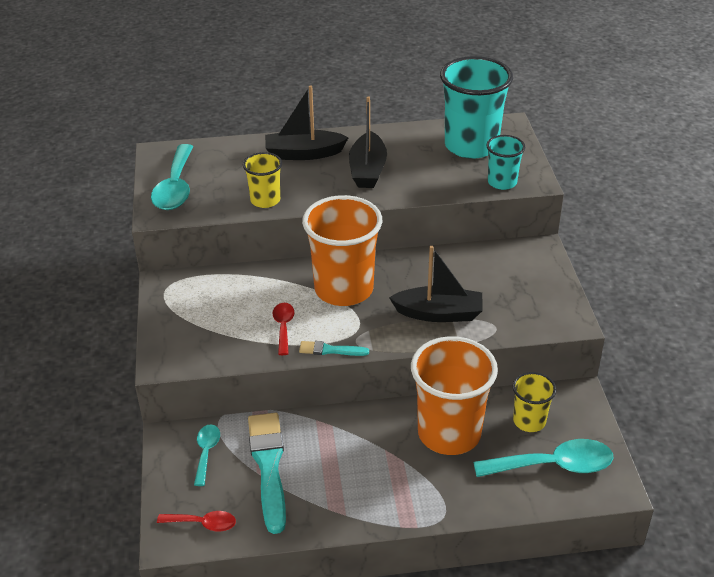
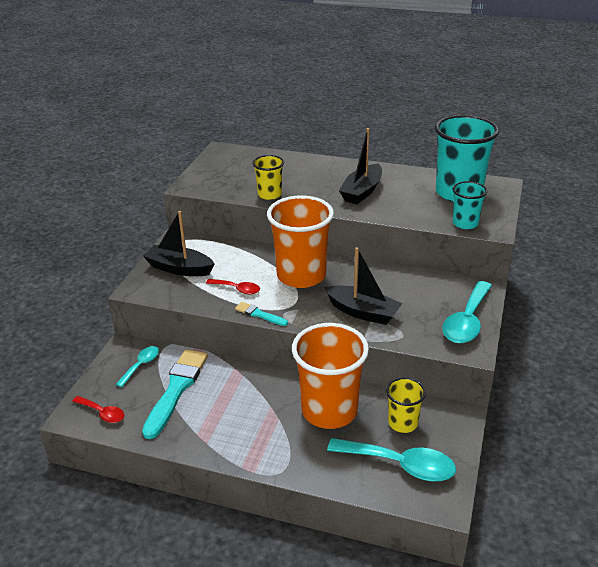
camera: 25 degrees right, 5 degrees down
turquoise spoon [151,144,193,210] -> turquoise spoon moved to [442,281,492,344]
black boat [265,85,349,160] -> black boat moved to [143,211,214,276]
red spoon [273,303,295,355] -> red spoon turned 90 degrees clockwise [206,279,260,294]

